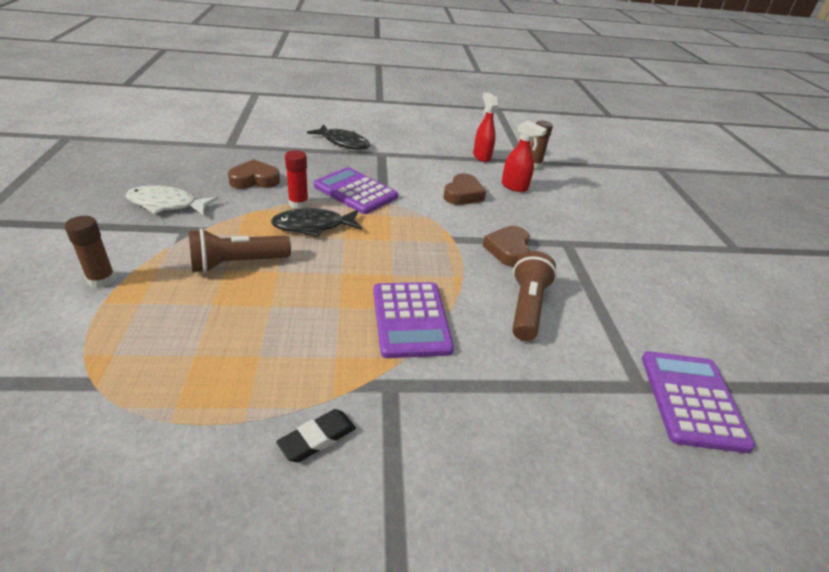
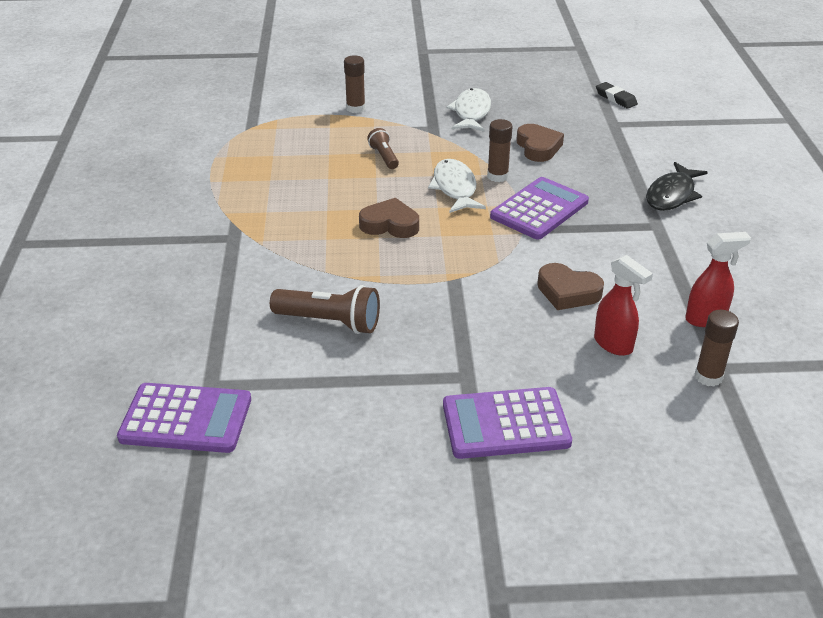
camera: 95 degrees right, 0 degrees up
brown flashlight [189,228,291,273] -> brown flashlight [367,128,399,169], size x0.59
black fish [271,208,362,237] -> white fish [428,159,486,213]
black eraser [276,409,356,462] -> black eraser moved to [596,82,638,109]
red glue stick [285,150,309,209] -> brown glue stick [487,119,512,182]
purple calculator [373,282,454,358] -> purple calculator moved to [443,387,572,459]
brown heart [483,226,530,267] -> brown heart moved to [359,198,419,238]
red spray bottle [502,120,547,192] -> red spray bottle turned 75 degrees counterclockwise [594,255,653,356]

